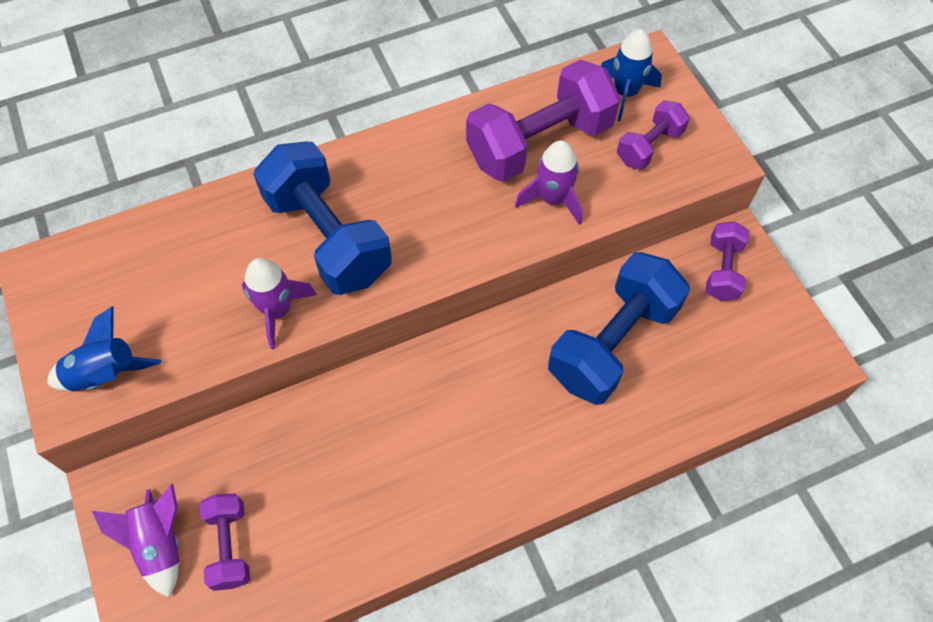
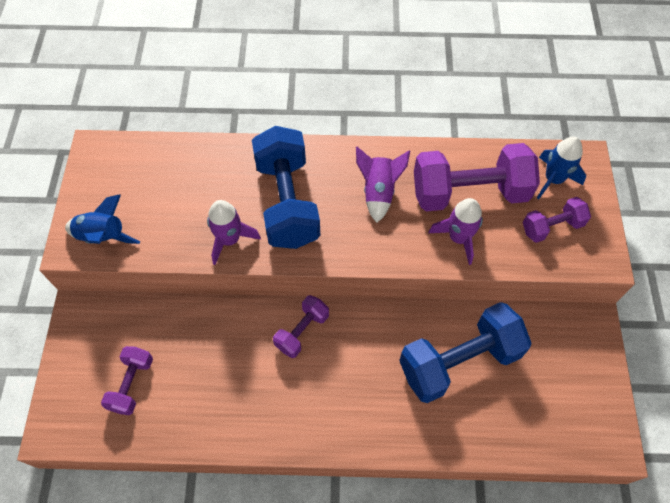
camera: 25 degrees right, 0 degrees up
purple rocket [92,484,179,598] -> purple rocket moved to [356,147,410,223]
purple dumbbell [706,222,749,301] -> purple dumbbell moved to [273,295,329,358]

